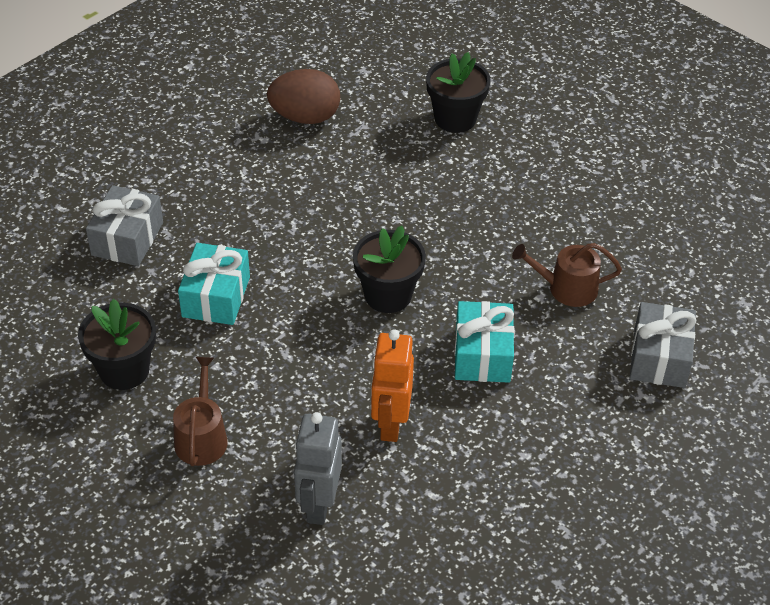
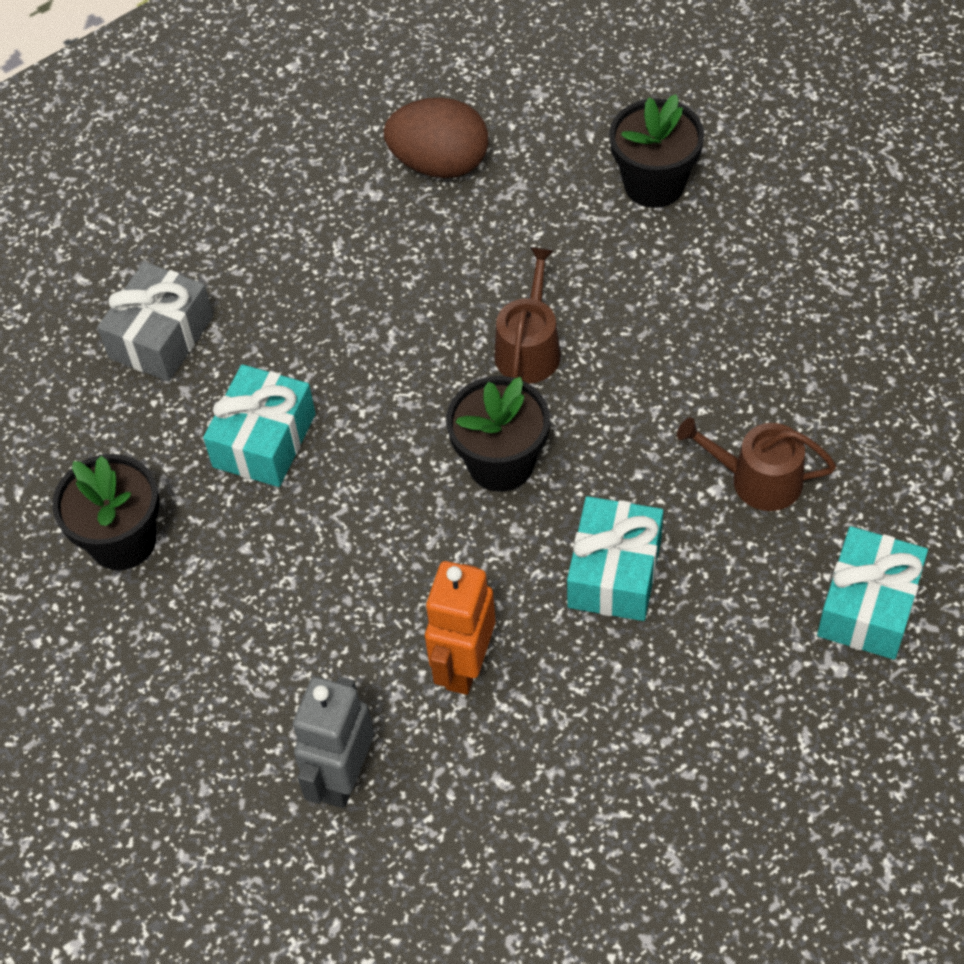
camera: 15 degrees right, 10 degrees up
brown watering can [173,357,228,466] -> brown watering can moved to [494,247,561,384]
grey gift [630,302,696,388] -> turquoise gift [817,526,928,660]

